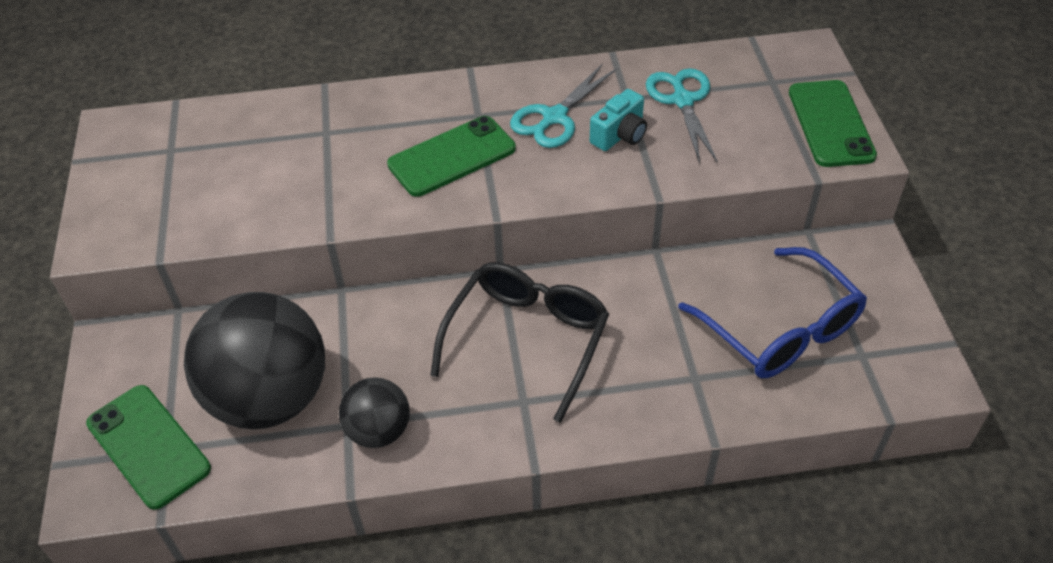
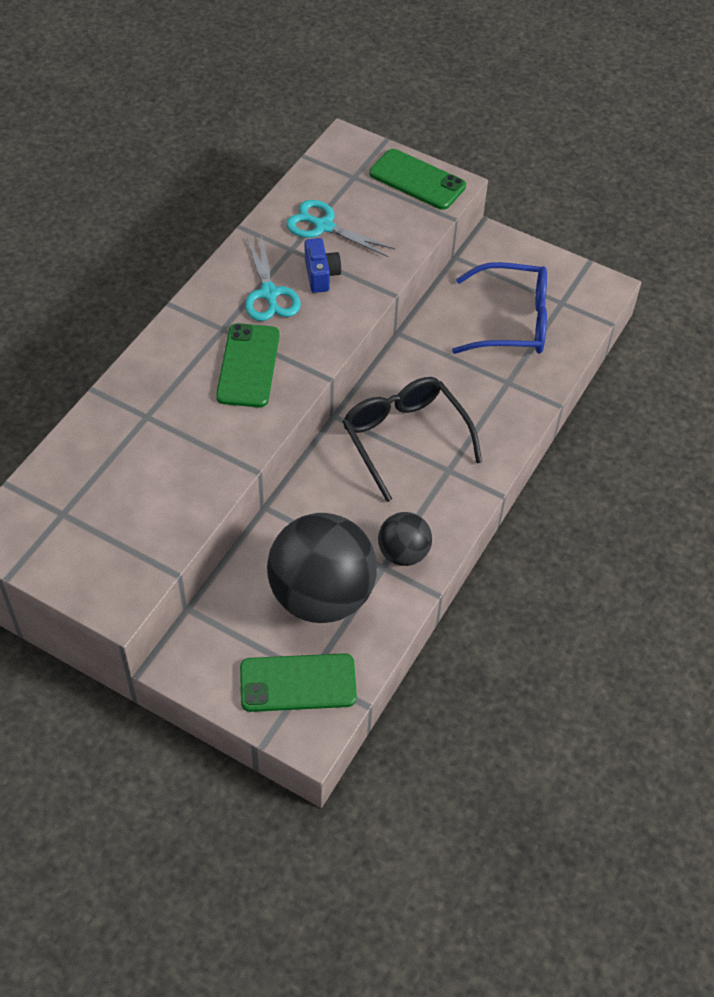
camera: 55 degrees left, 5 degrees up
turquoise camera [590,89,647,151] -> blue camera [305,238,341,293]

